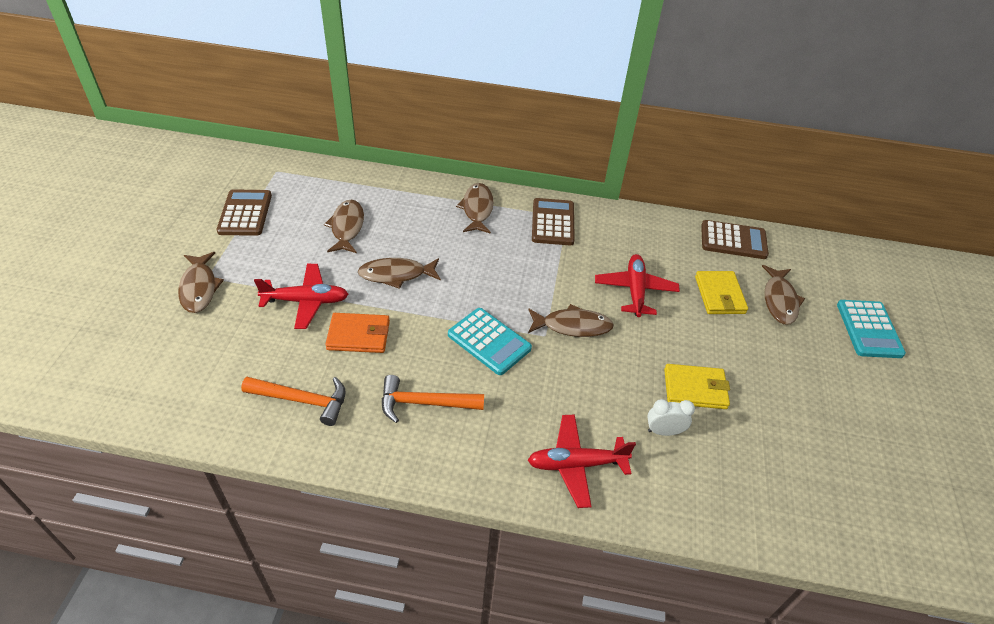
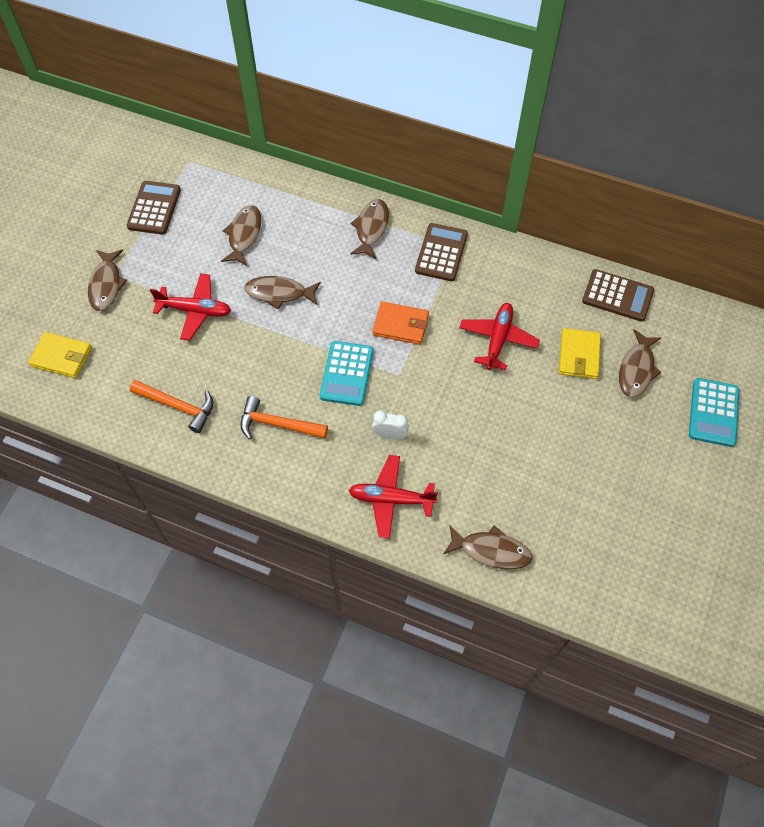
camera: 15 degrees right, 15 degrees up
orange wallet [325,313,390,353] -> orange wallet moved to [373,302,429,345]
turquoise calculator [448,308,532,375] -> turquoise calculator turned 45 degrees clockwise [320,341,374,406]
brown fish [528,304,614,337] -> brown fish moved to [443,525,532,569]
white clock [647,399,695,436] -> white clock moved to [372,410,409,440]
yellow wallet [664,364,730,409] -> yellow wallet moved to [28,332,92,378]

